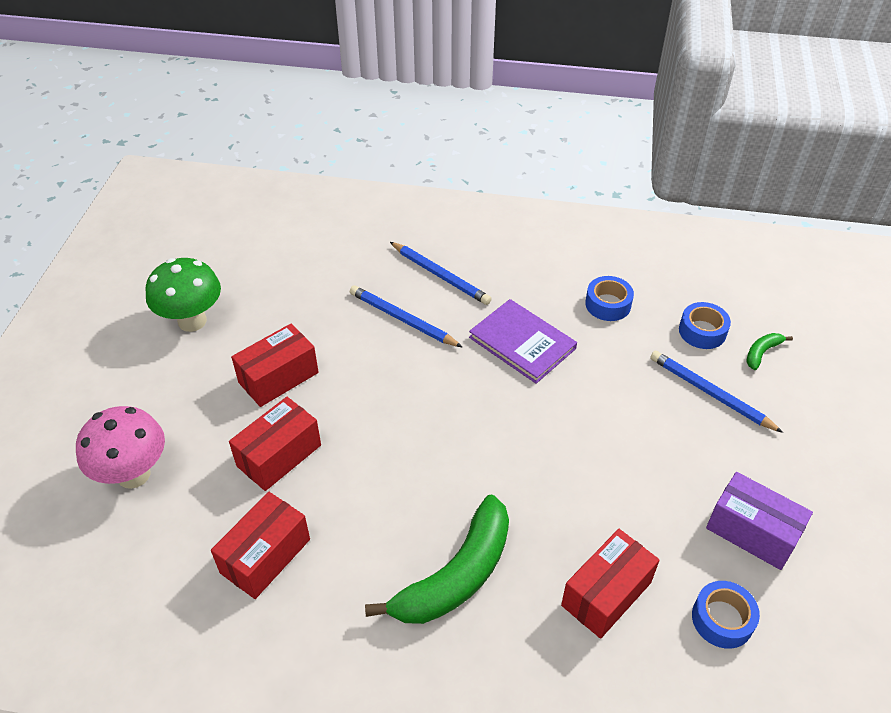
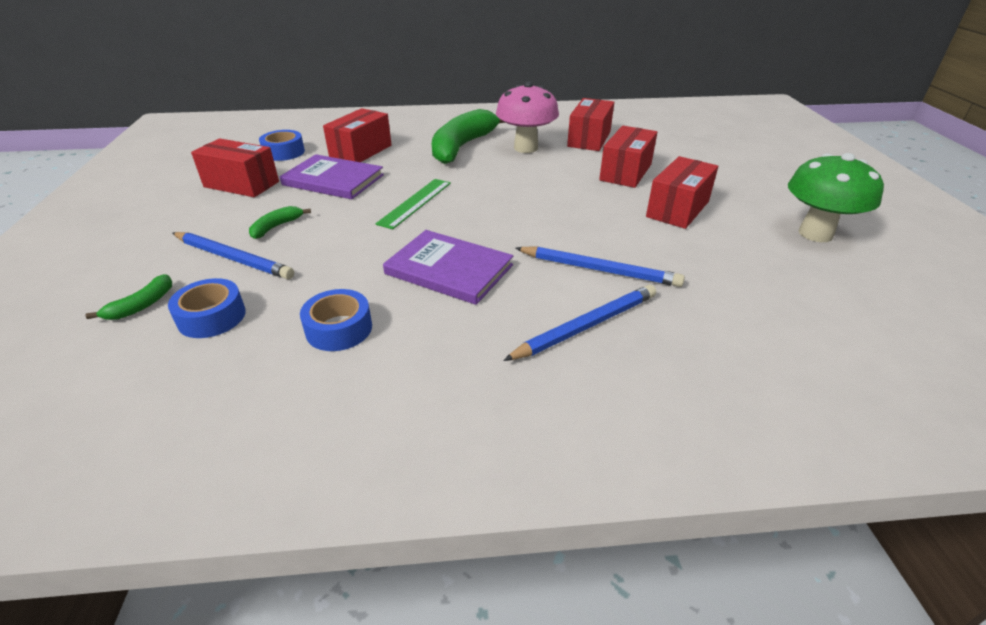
camera: 165 degrees right, 10 degrees down
pink mushroom [76,406,165,489] -> pink mushroom moved to [496,82,559,153]
blue pencil [390,242,492,305] -> blue pencil turned 120 degrees clockwise [503,285,656,361]
purple box [706,472,813,570] -> red box [191,138,279,197]
none -> green banana [249,206,311,239]
none -> purple book [280,154,384,199]
none -> green ruler [375,179,451,229]

